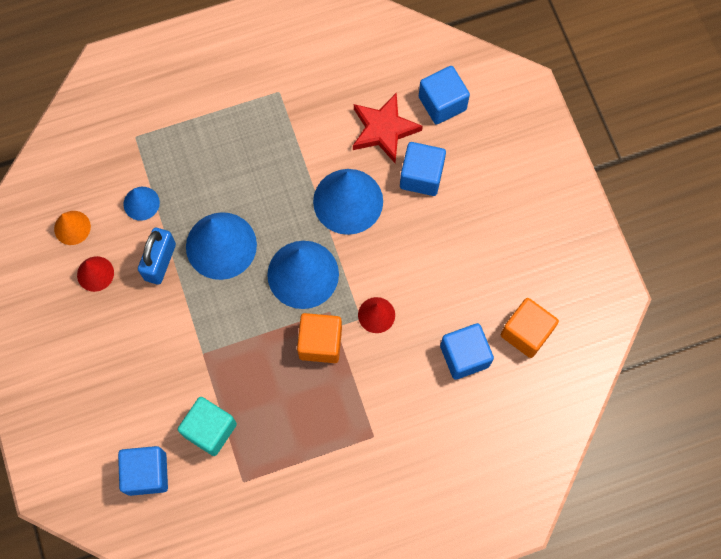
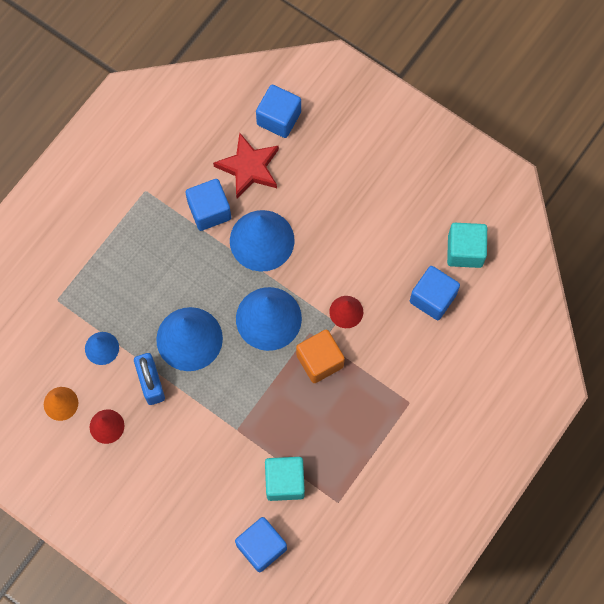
camera: 35 degrees left, 0 degrees up
blue cube [400,142,446,196] -> blue cube moved to [185,179,231,231]
orange cube [501,298,559,358] -> turquoise cube [447,223,487,268]

